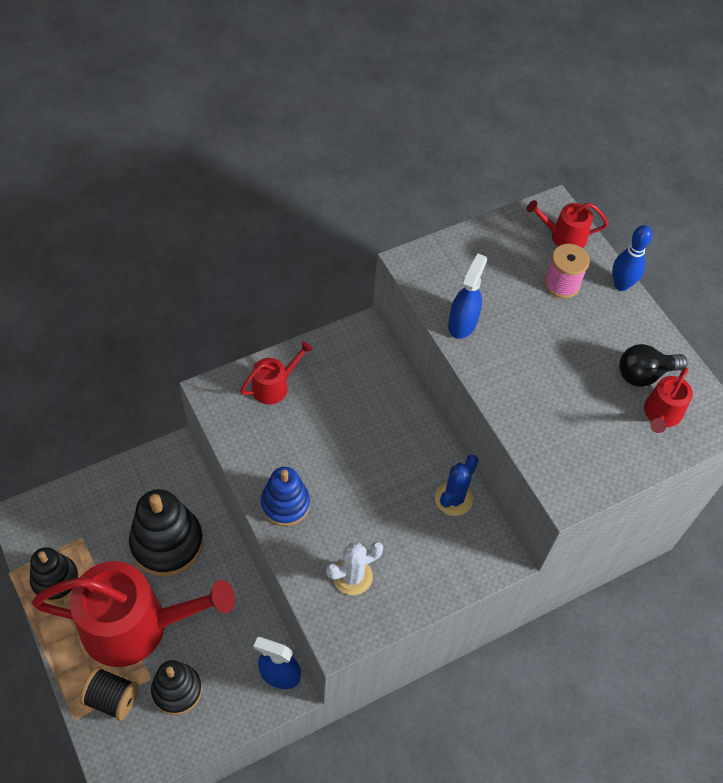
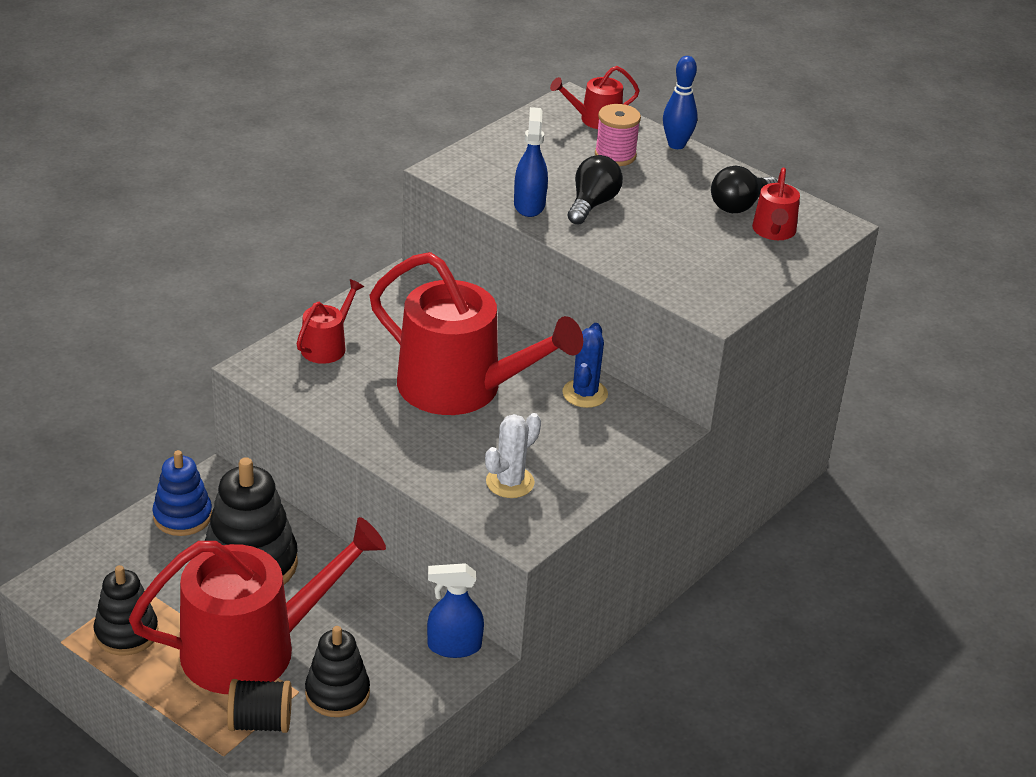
camera: 20 degrees left, 20 degrees down
blue stacking toy [261,467,310,526] -> blue stacking toy moved to [152,450,212,536]
none -> red watering can [370,252,583,415]
none -> black light bulb [568,155,623,225]

